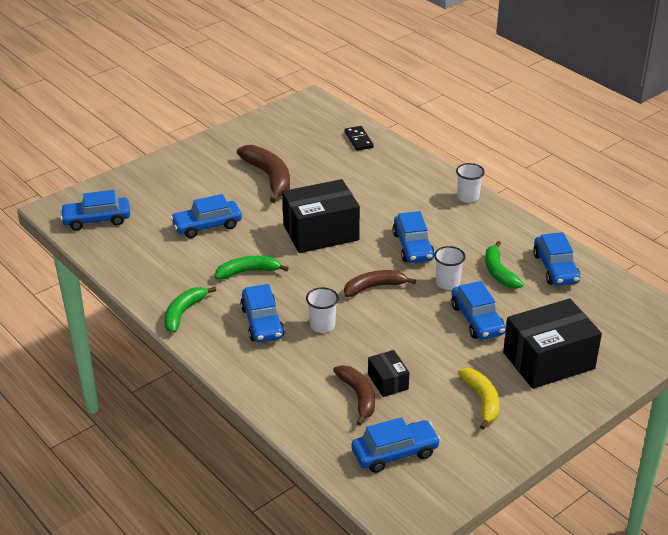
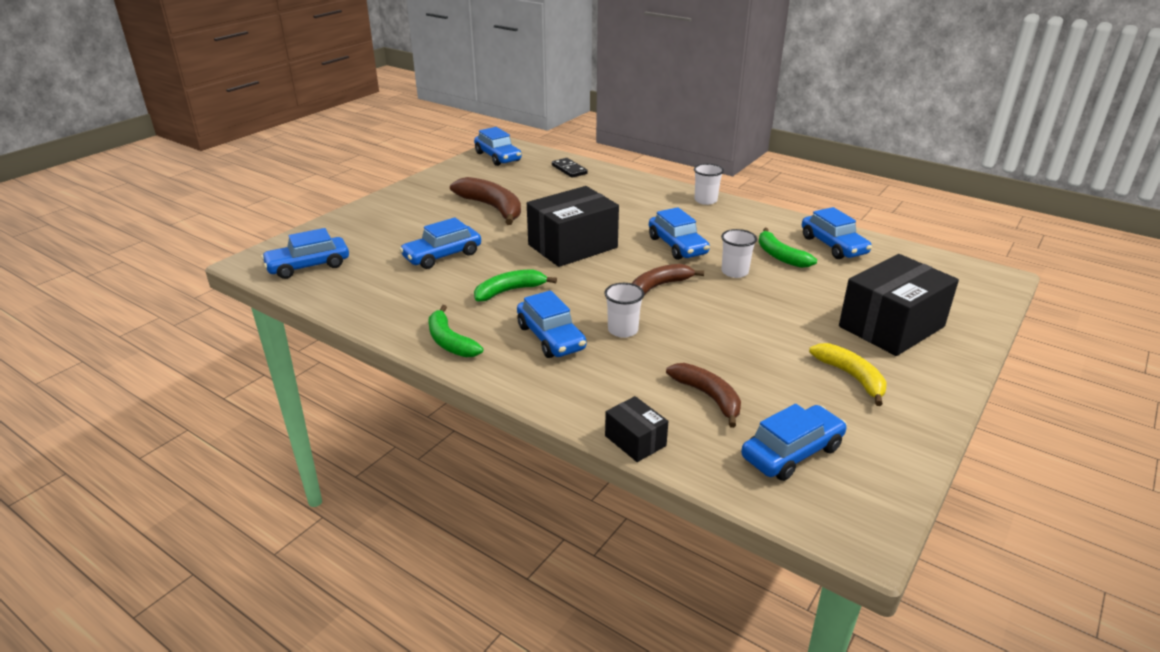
camera: 15 degrees left, 5 degrees down
green banana [164,287,216,333] -> green banana turned 45 degrees counterclockwise [429,305,483,357]
black box [368,350,409,397] -> black box moved to [605,396,668,462]
blue car [451,281,506,340] -> blue car moved to [474,127,522,166]

